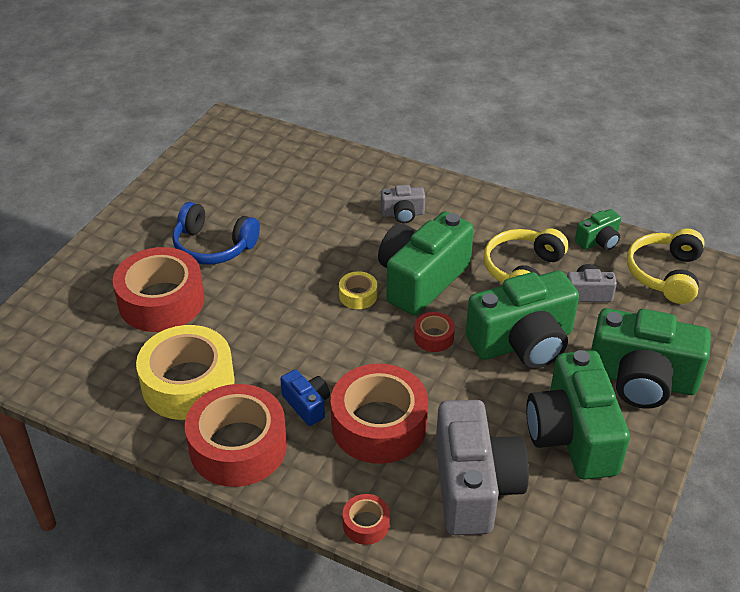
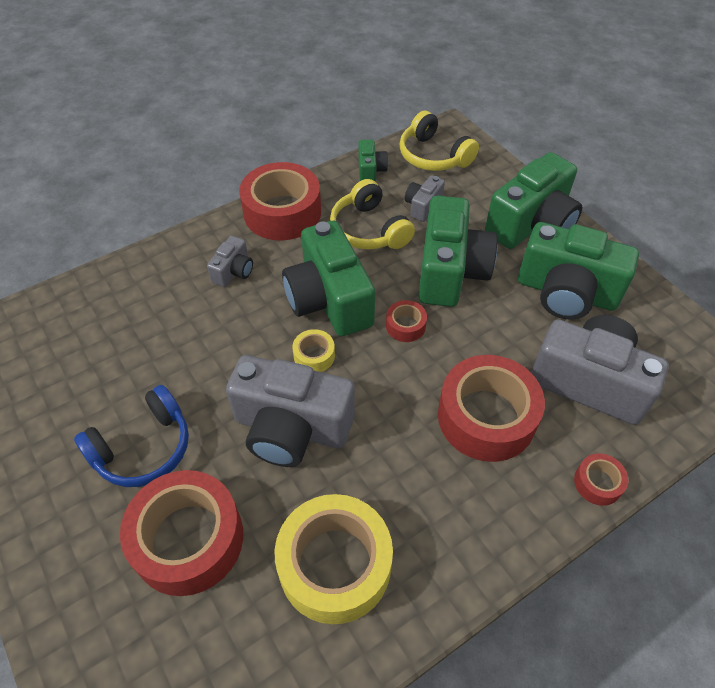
camera: 60 degrees left, 10 degrees up
red tape [185,384,287,487] -> red tape moved to [239,162,321,240]
blue camera [280,369,330,426] -> none
none -> grey camera [226,355,355,467]

